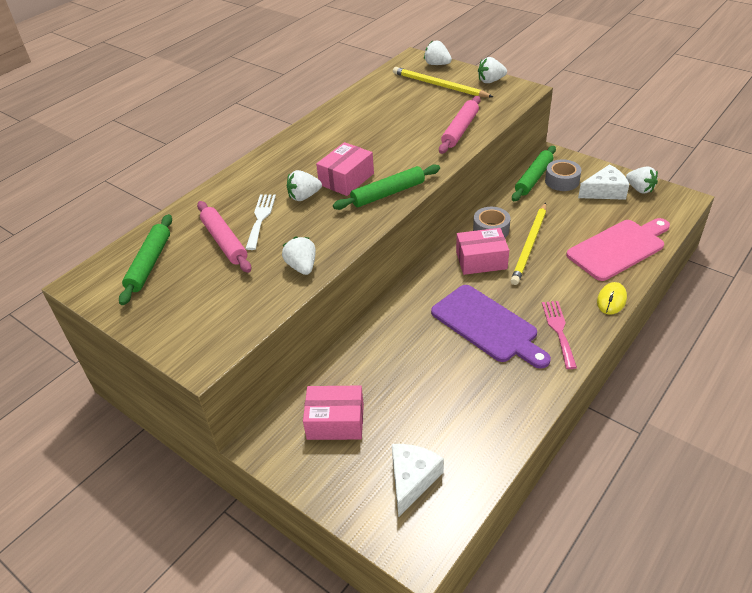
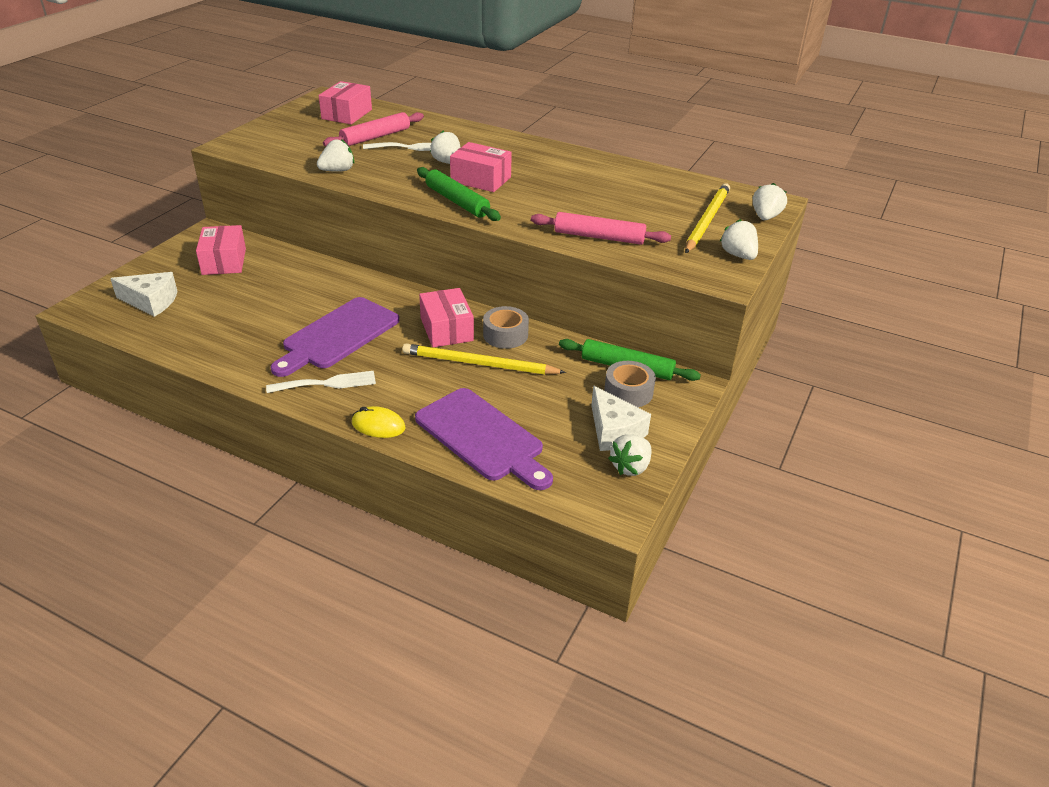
camera: 75 degrees right, 5 degrees down
green rolling pin [119,214,172,305] -> pink box [319,81,372,124]
pink fork [542,301,577,369] -> white fork [266,371,376,393]
pink cutting board [566,218,670,281] -> purple cutting board [415,388,553,490]

